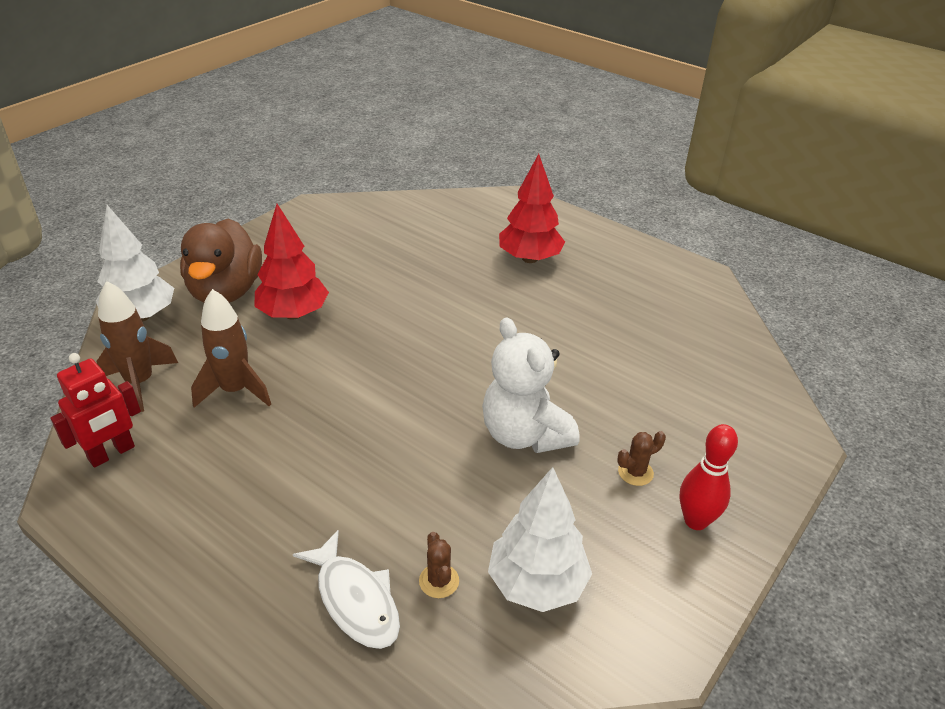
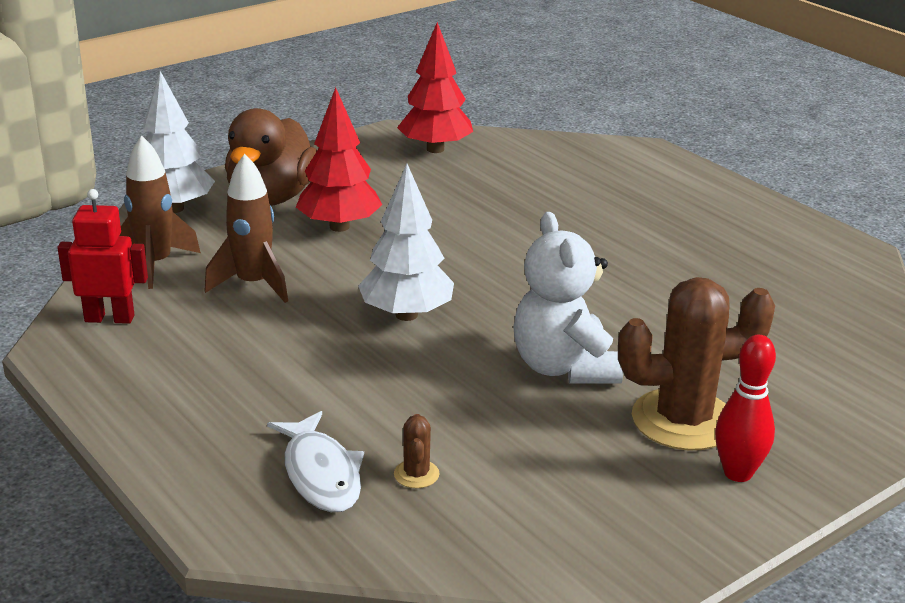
camera: 15 degrees right, 10 degrees down
red robot [51,353,141,468] -> red robot turned 150 degrees counterclockwise [57,189,148,324]
white tree [488,467,592,612] -> white tree moved to [358,164,454,321]
red tree [499,154,565,263] -> red tree moved to [397,22,473,153]
brown cactus [617,431,666,486] -> brown cactus [618,277,775,450], size x2.43

